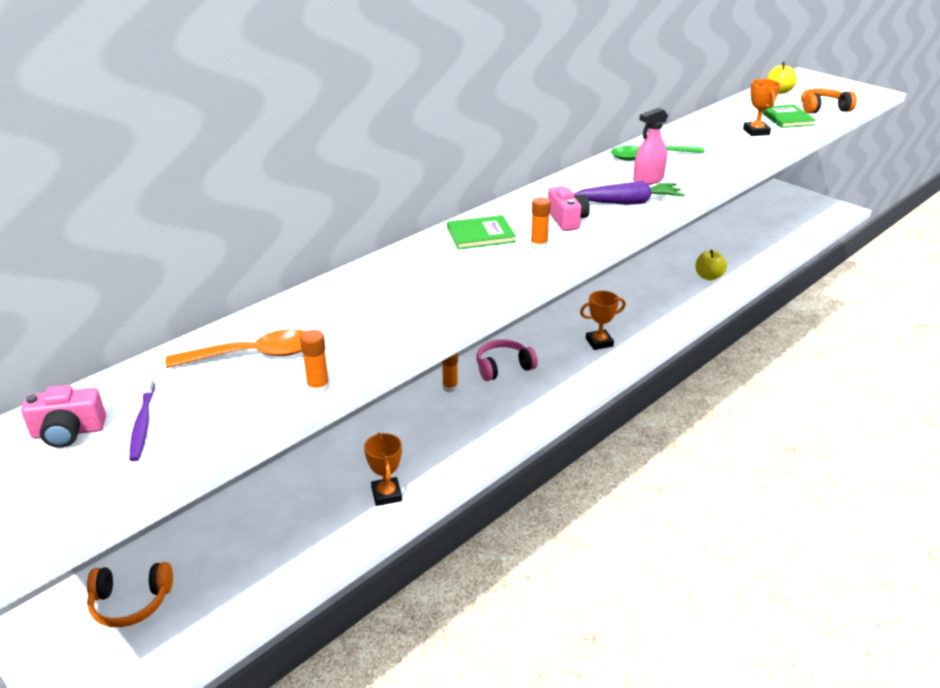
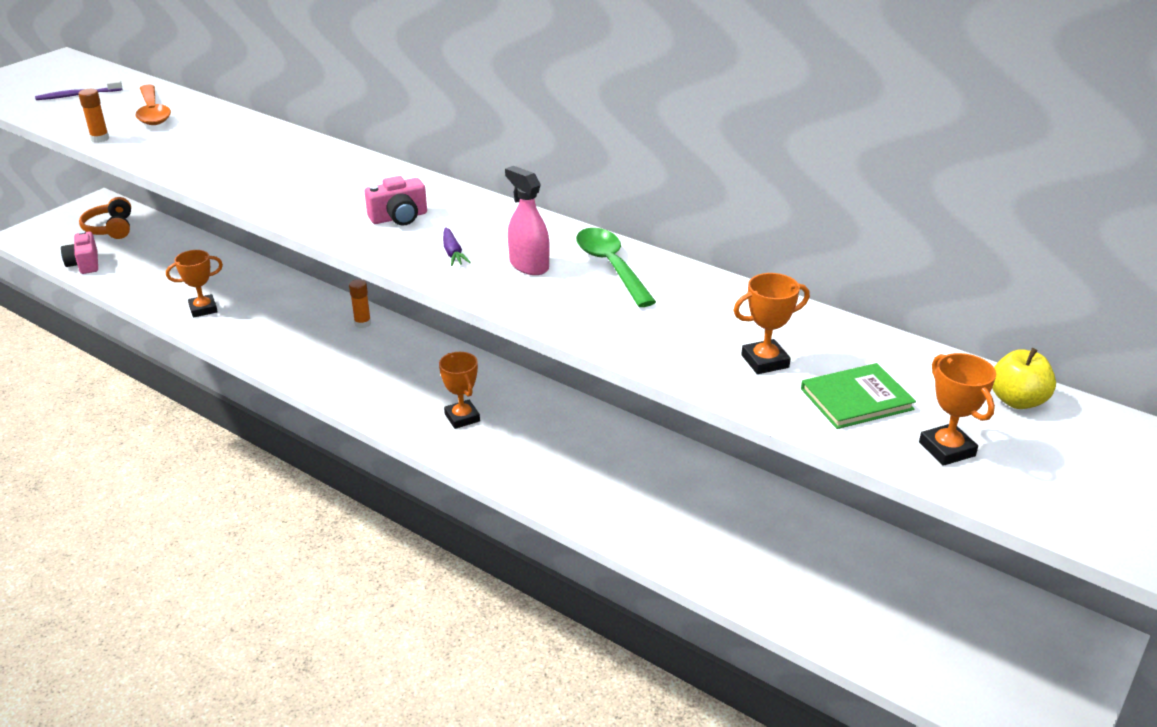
camera: 80 degrees right, 0 degrees up
pink camera [21,385,106,448] -> pink camera moved to [61,231,98,274]
green book [447,215,516,250] -> none
pink headphones [477,340,538,381] -> none
orange glue stick [530,197,551,250] -> none
purple carrot [574,181,685,205] -> purple carrot [443,227,471,266], size x0.52
yellow apple [695,250,727,281] -> none
orange headphones [801,88,857,114] -> orange trophy [919,353,996,466]

